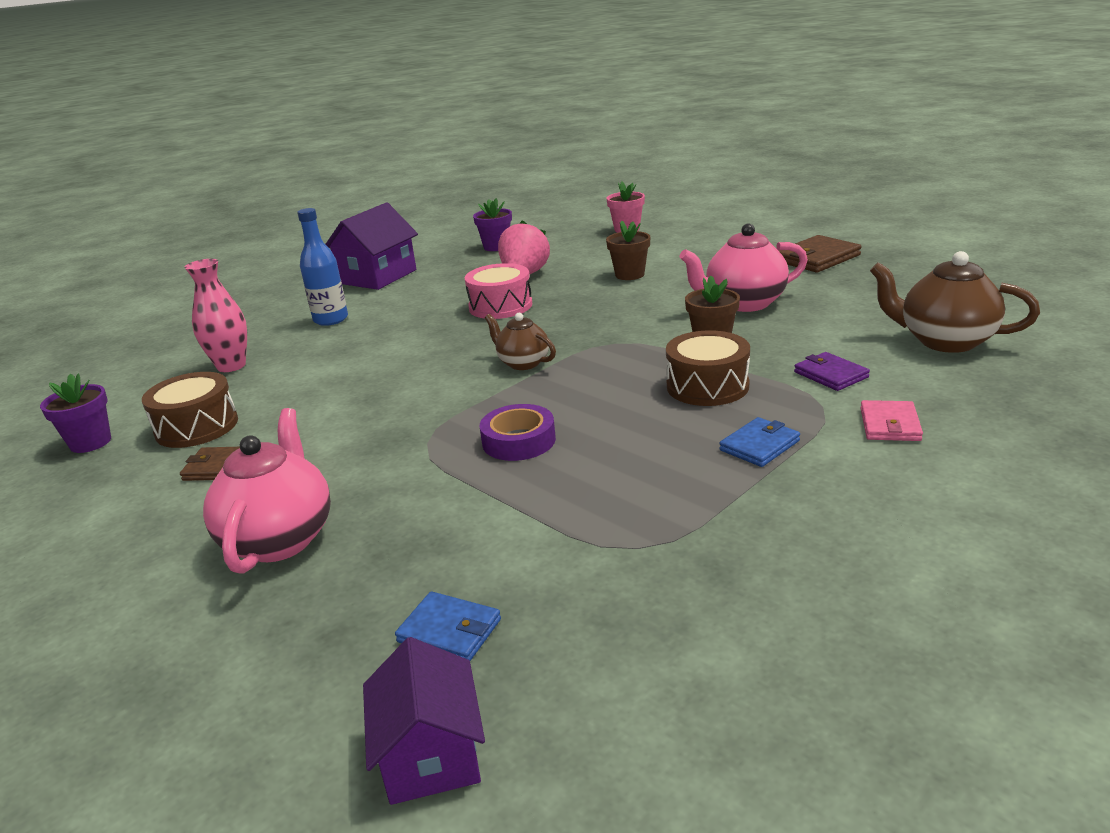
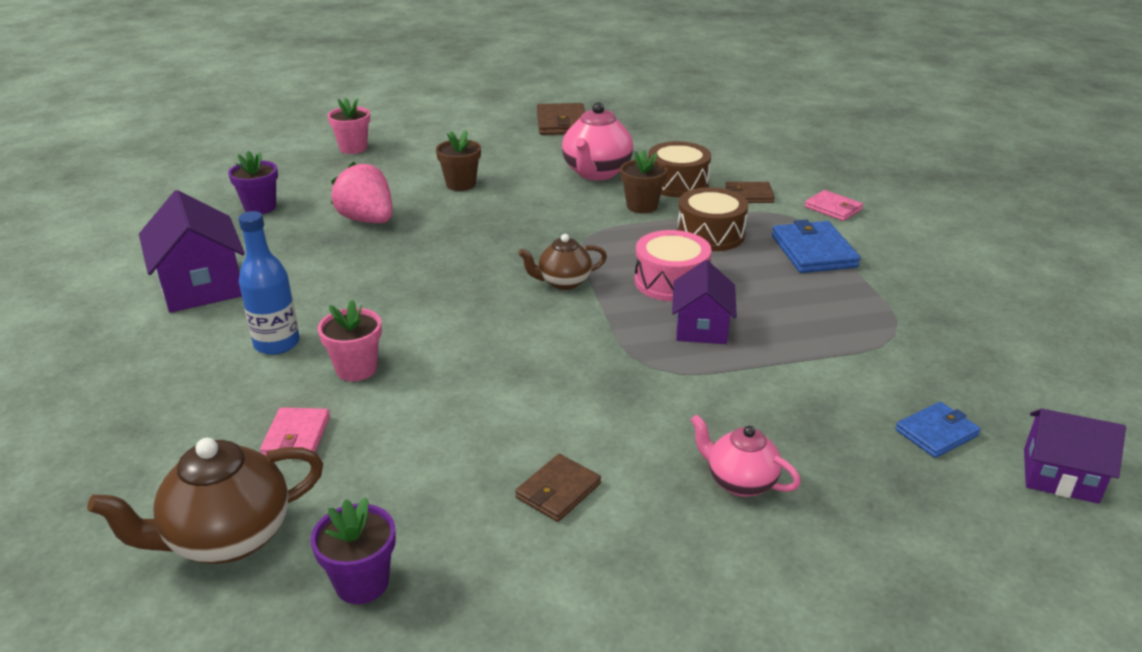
camera: 60 degrees left, 5 degrees up
brown drum [142,372,238,448] -> brown drum moved to [648,141,711,197]
pink vase [184,259,247,372] -> pink wallet [260,407,330,457]
pink teapot [203,408,331,574] -> pink teapot [691,415,801,497], size x0.61
pink drum [464,263,532,319] -> pink drum moved to [635,230,712,301]
purple tape [480,404,556,461] -> purple house [672,260,737,344]
blue wallet [719,417,800,467] -> blue wallet [772,219,861,273], size x1.59
purple wallet [794,352,870,391] -> brown wallet [725,182,775,203]
brown teapot [870,251,1040,353] -> brown teapot moved to [87,438,323,564]
none -> pink flower pot [318,299,382,381]

